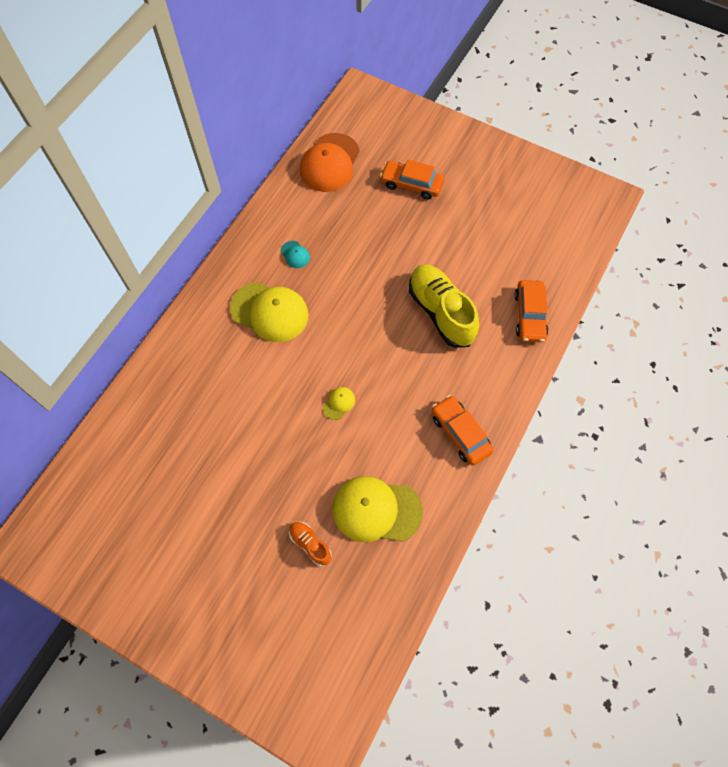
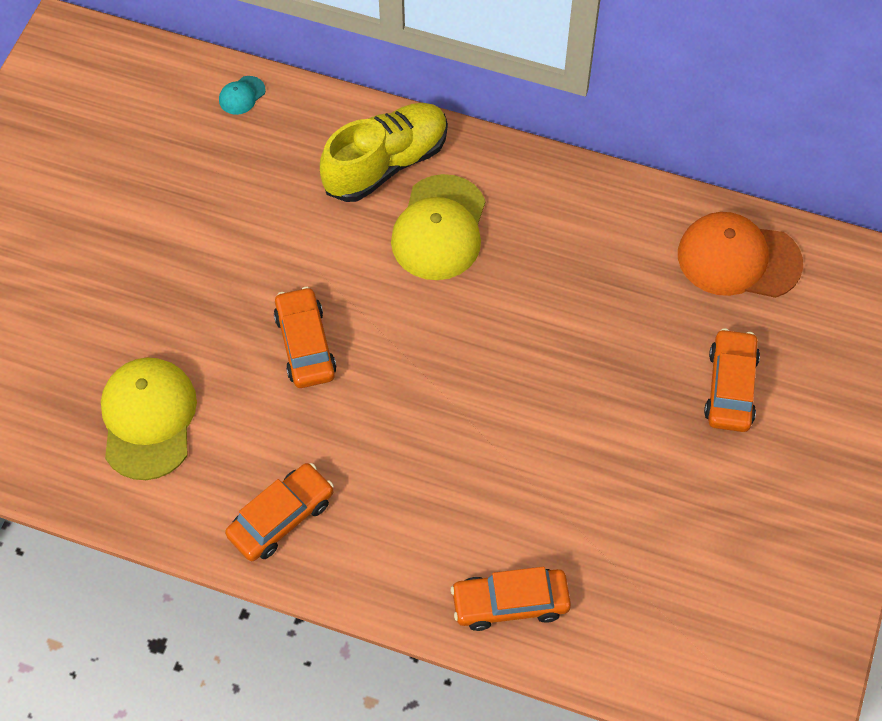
camera: 80 degrees right, 5 degrees down
turquoise cap [281,241,310,268] -> turquoise cap moved to [219,76,266,115]
orange shoe [289,521,332,566] -> none
yellow cap [323,387,355,420] -> orange car [274,287,337,388]
yellow shoe [409,264,479,348] -> yellow shoe moved to [320,103,448,202]

